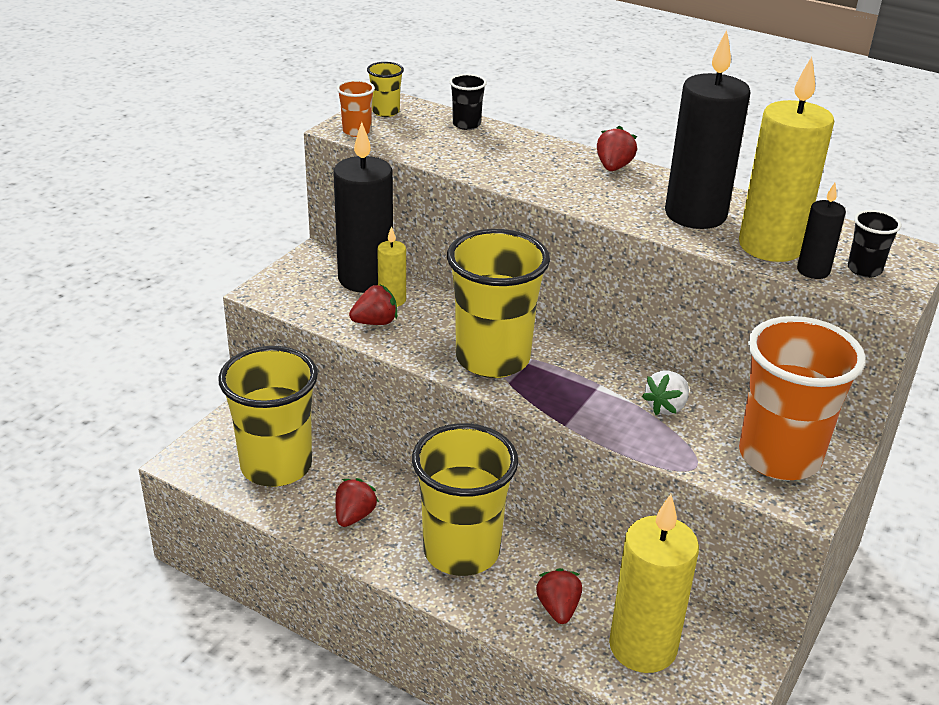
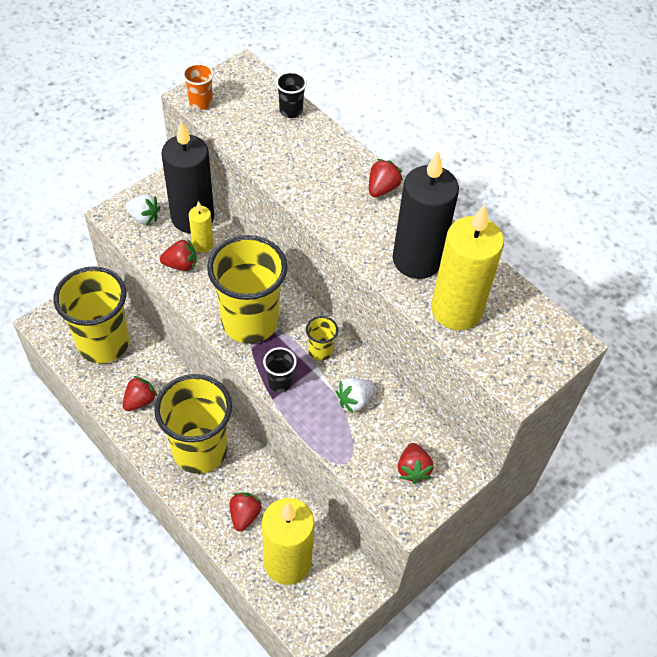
camera: 15 degrees right, 20 degrees up
yellow cup [367,62,404,117] -> yellow cup moved to [306,316,338,360]
orange cup [739,316,866,481] -> red strawberry [398,443,434,484]
black candle [797,183,846,279] -> none
black cup [848,210,901,278] -> black cup moved to [263,347,297,392]
none -> white strawberry [125,194,161,225]

